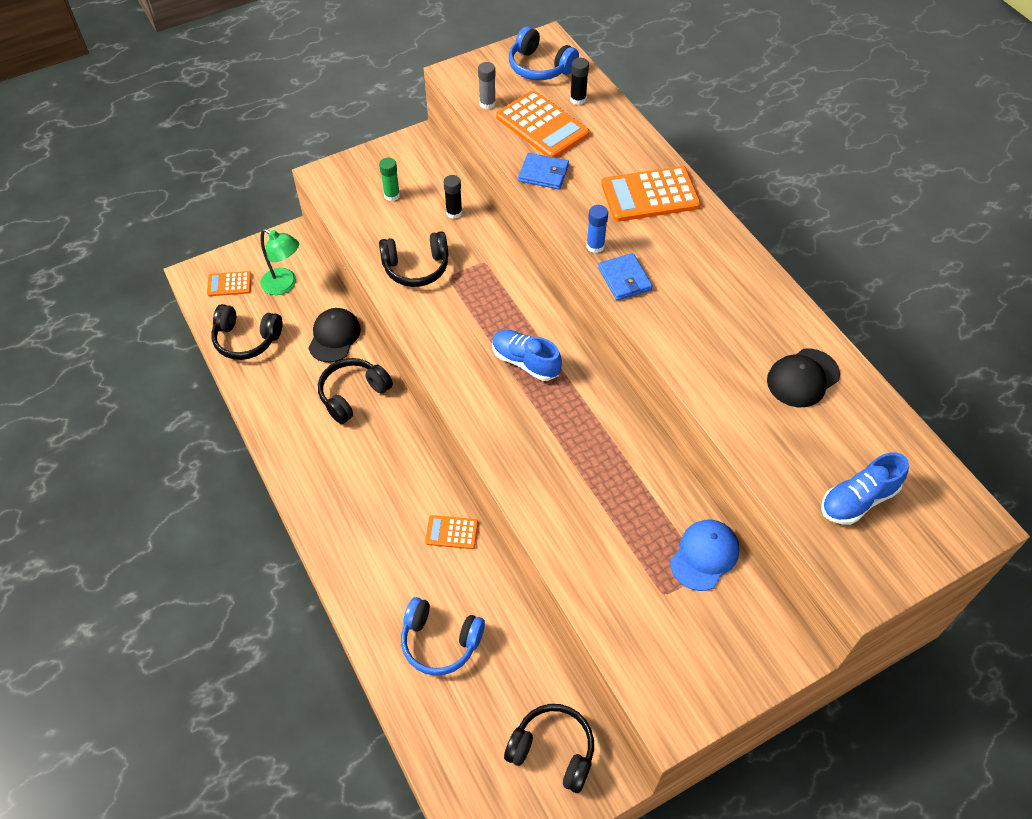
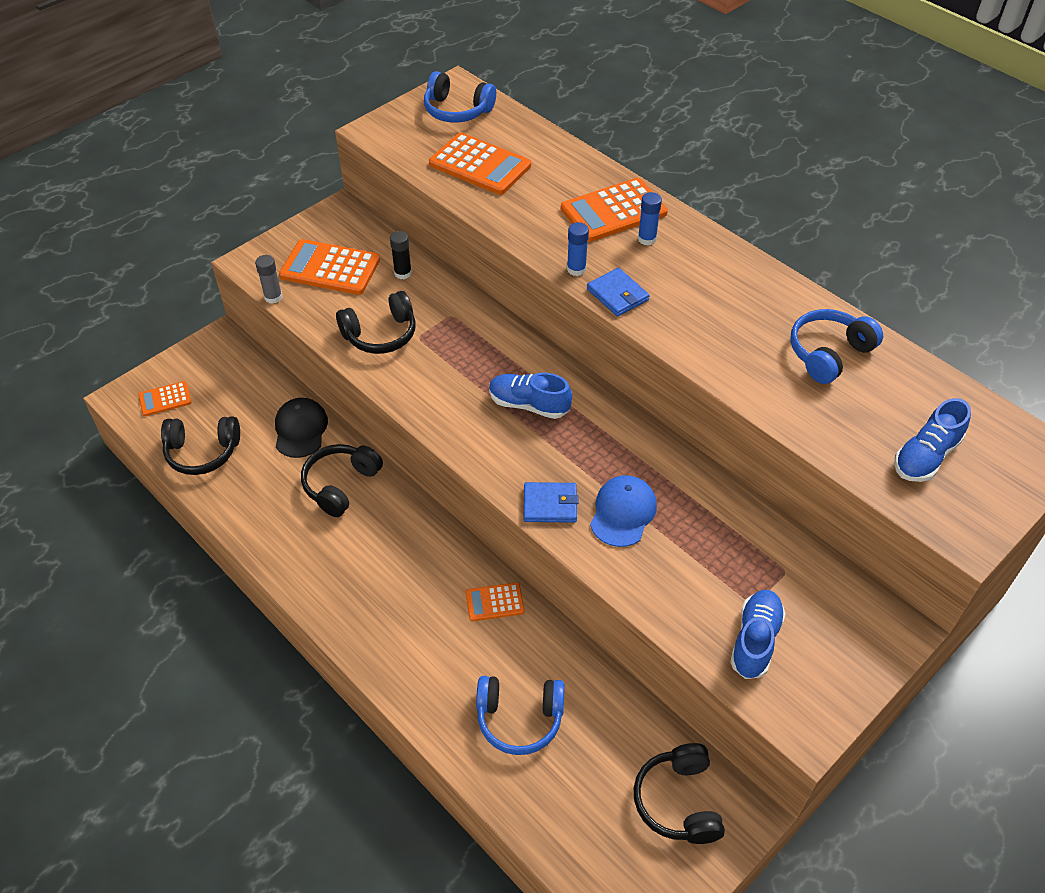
camera: 15 degrees left, 5 degrees down
green lamp [260,229,299,295] -> none
green glue stick [379,157,400,201] -> orange calculator [279,239,380,295]
grey glue stick [478,62,496,109] -> grey glue stick moved to [255,255,282,304]
black headphones [504,704,594,793] -> black headphones turned 105 degrees counterclockwise [634,743,725,844]
blue wallet [518,153,569,189] -> blue wallet moved to [524,482,578,523]
black glue stick [570,58,589,105] -> none
blue cap [670,520,740,591] -> blue cap moved to [590,475,657,547]
black cap [767,348,840,407] -> blue headphones [790,309,883,384]
none -> blue glue stick [638,192,662,246]
none -> blue shoe [730,590,786,679]

